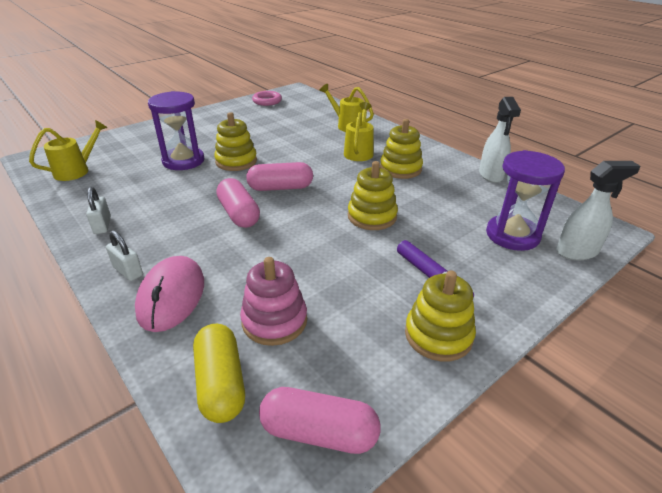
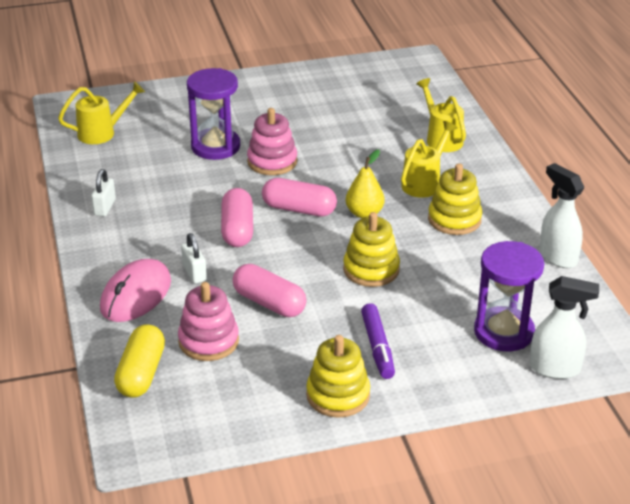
camera: 25 degrees right, 0 degrees up
white padlock [106,231,143,281] -> white padlock moved to [181,233,207,283]
yellow stacking toy [214,112,257,171] -> pink stacking toy [247,108,297,175]
pink ring [252,91,282,106] -> none
pink capsule [259,387,380,454] -> pink capsule moved to [233,264,307,317]
white spray bottle [479,97,521,183] -> white spray bottle turned 120 degrees clockwise [540,163,584,268]
none -> yellow pear [346,150,385,218]

